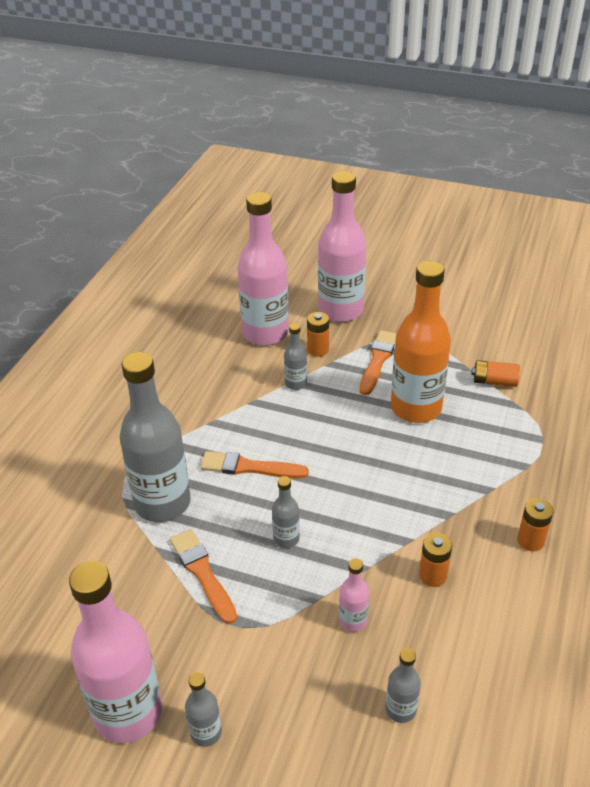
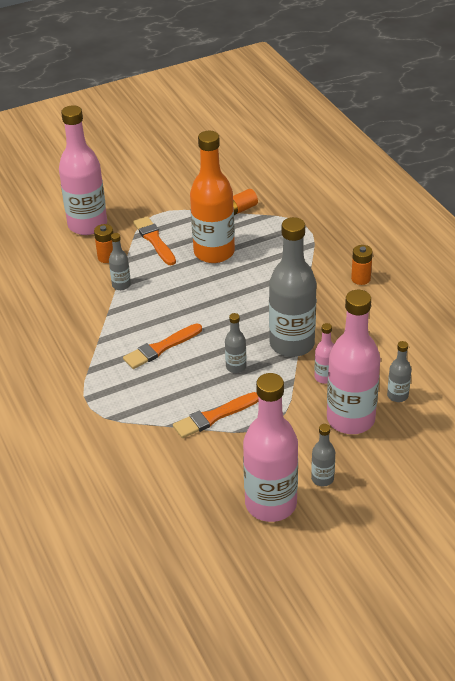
camera: 45 degrees left, 0 degrees up
grey bottle [120,352,191,522] -> grey bottle moved to [269,217,317,357]
orange brush [170,529,237,624] -> orange brush turned 45 degrees counterclockwise [173,392,259,438]
pink bottle [237,192,289,346] -> pink bottle moved to [327,290,380,434]
orange battery [419,533,452,587] -> none

